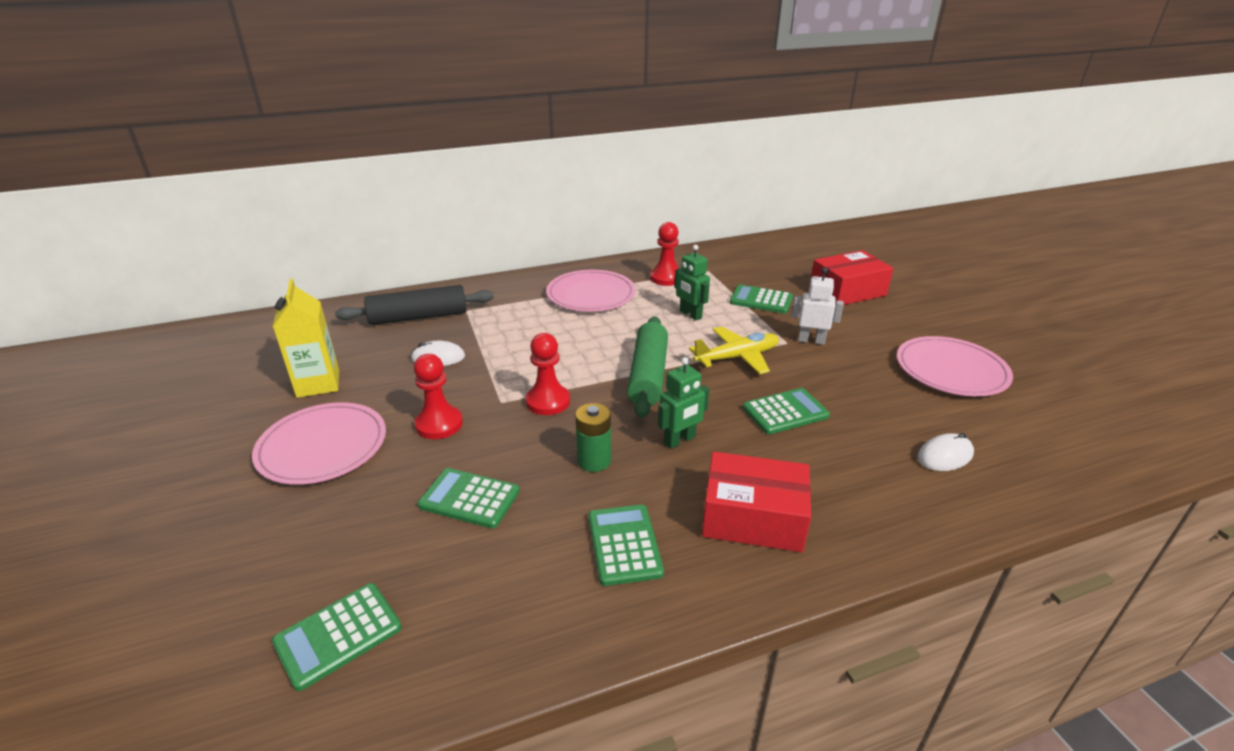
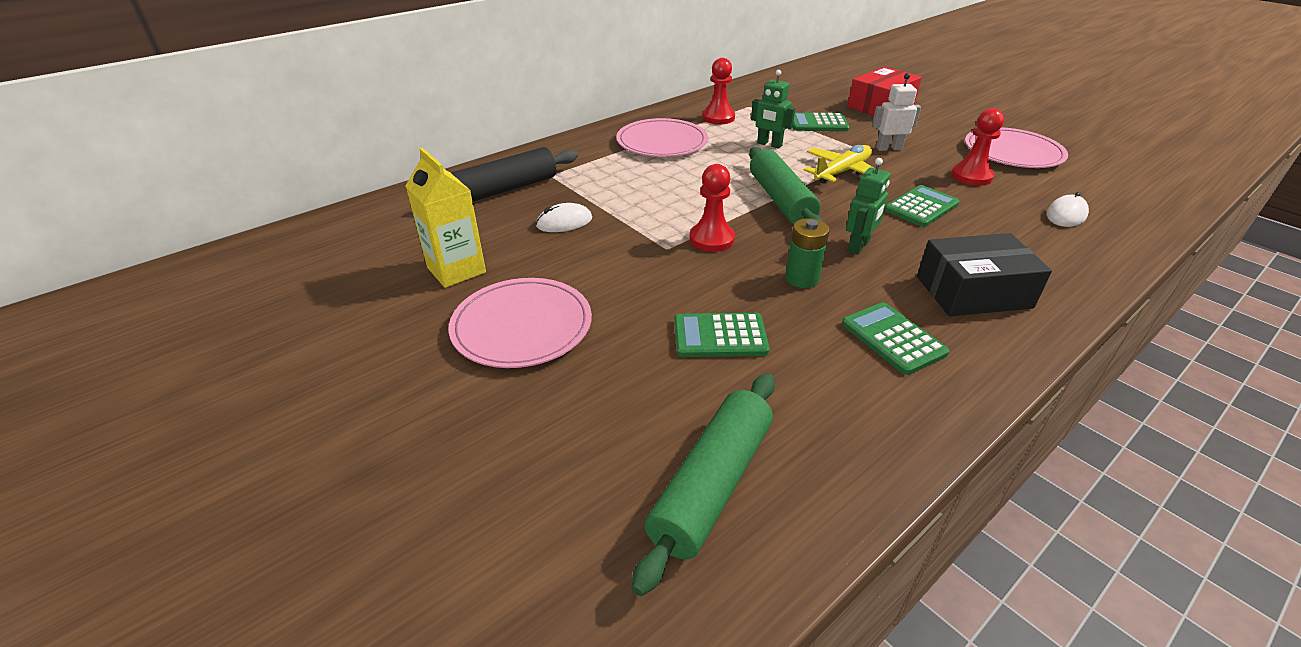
camera: 20 degrees left, 5 degrees up
green calculator [272,583,402,691] -> green rolling pin [632,373,775,596]
red pawn [414,354,463,439] -> red pawn moved to [951,108,1004,186]
red box [702,452,811,552] -> black box [917,233,1052,316]

